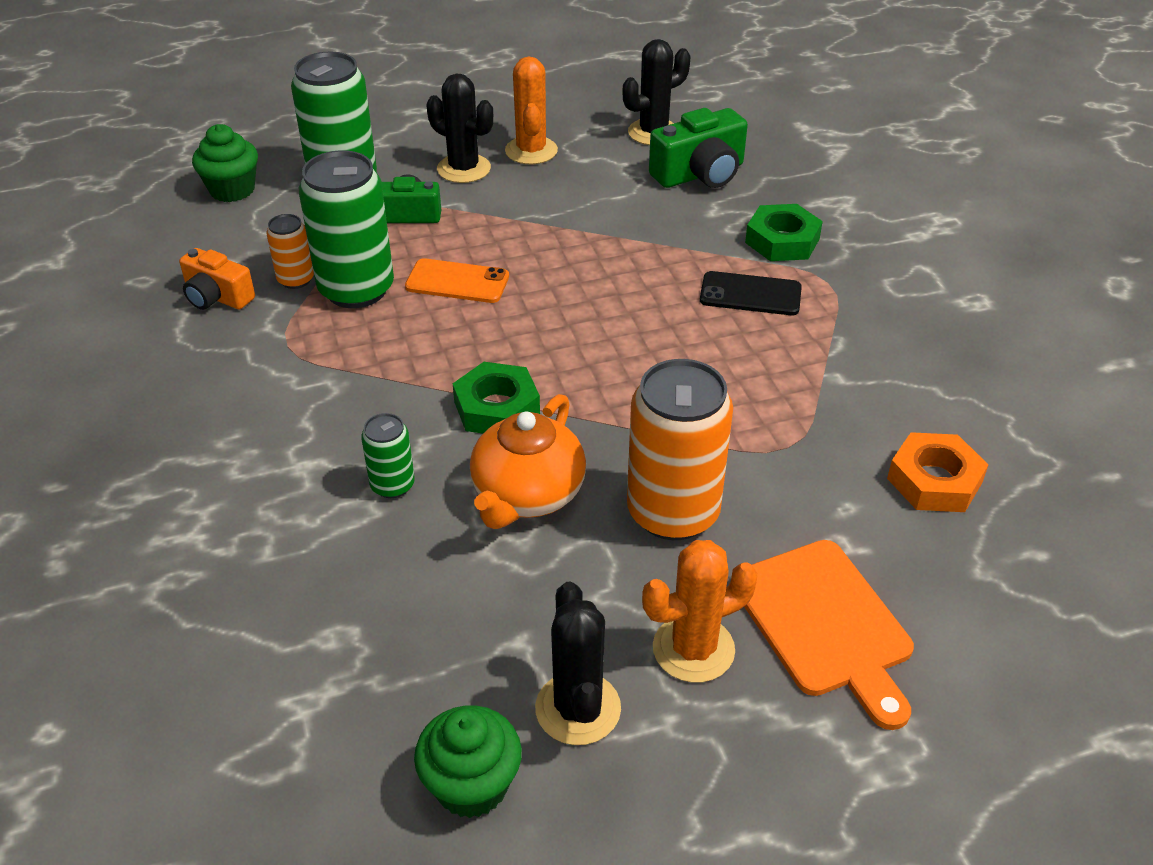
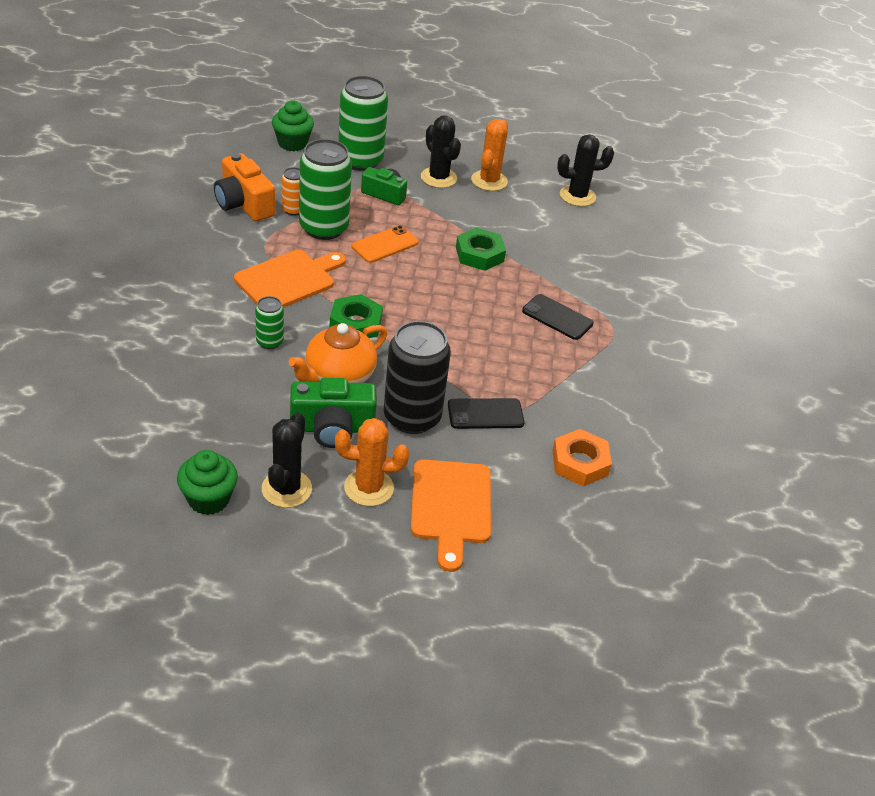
camera: 20 degrees right, 0 degrees up
orange camera [179,248,255,310] -> orange camera [214,153,275,221], size x1.51
orange phone [405,258,509,303] -> orange phone turned 75 degrees counterclockwise [351,225,419,263]
orange can [627,359,733,540] -> black can [384,321,451,434]
green camera [649,108,748,188] -> green camera moved to [290,378,377,448]
green nut [745,204,823,261] -> green nut moved to [456,227,506,271]
none -> orange cutting board [234,250,346,308]
none -> black phone [448,398,524,429]

